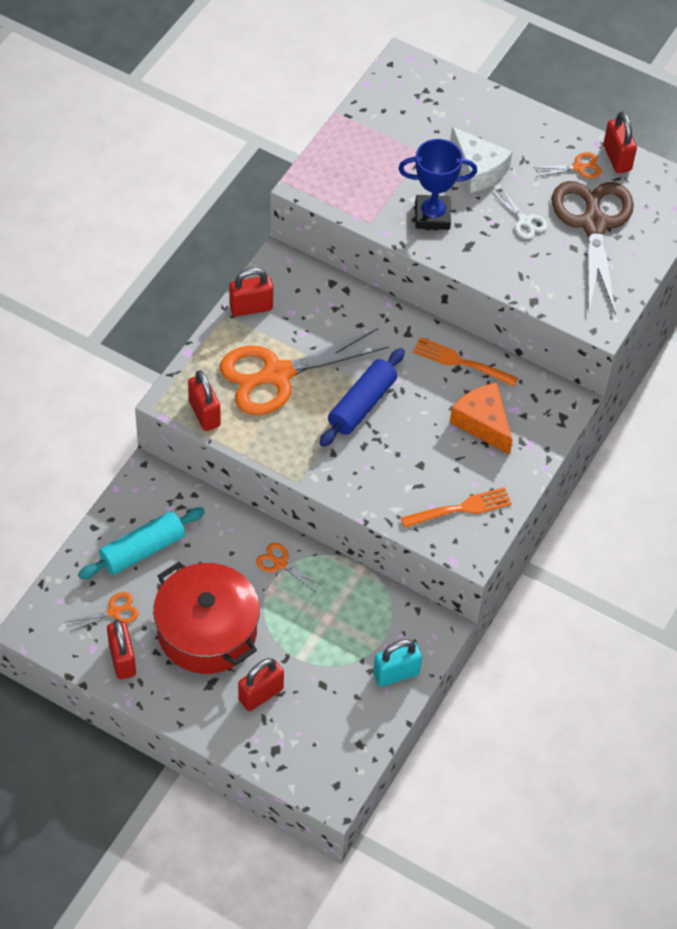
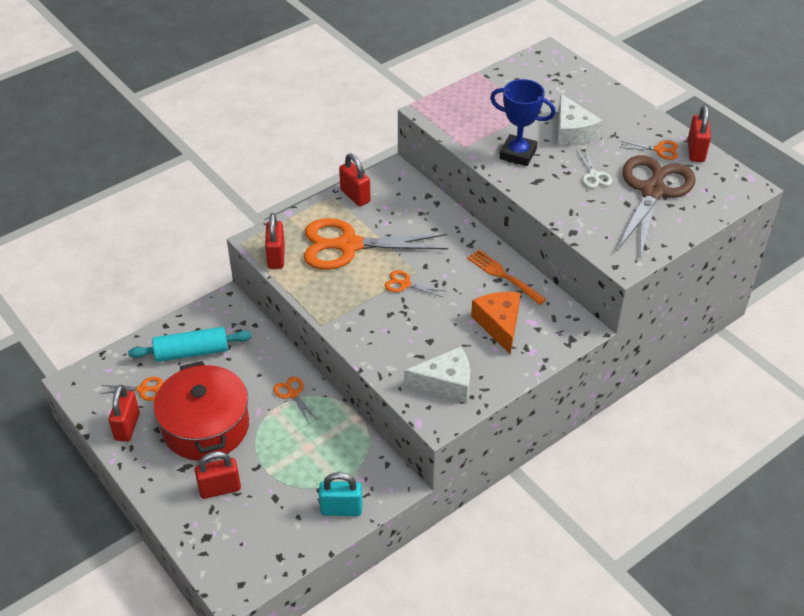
camera: 25 degrees right, 10 degrees down
red padlock [229,268,273,316] -> red padlock turned 45 degrees clockwise [339,154,371,206]
blue rolling pin [320,348,405,447] -> orange scissors [385,270,444,297]
orange fork [401,487,512,528] -> white cheese [404,347,470,403]

